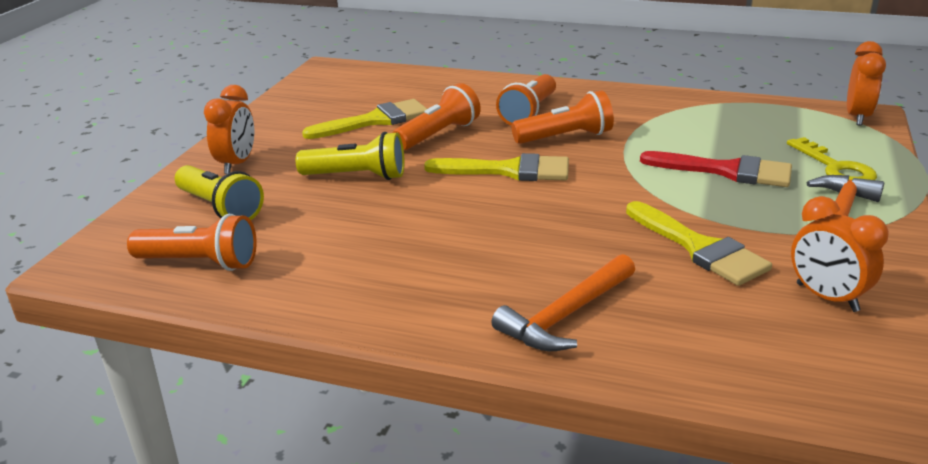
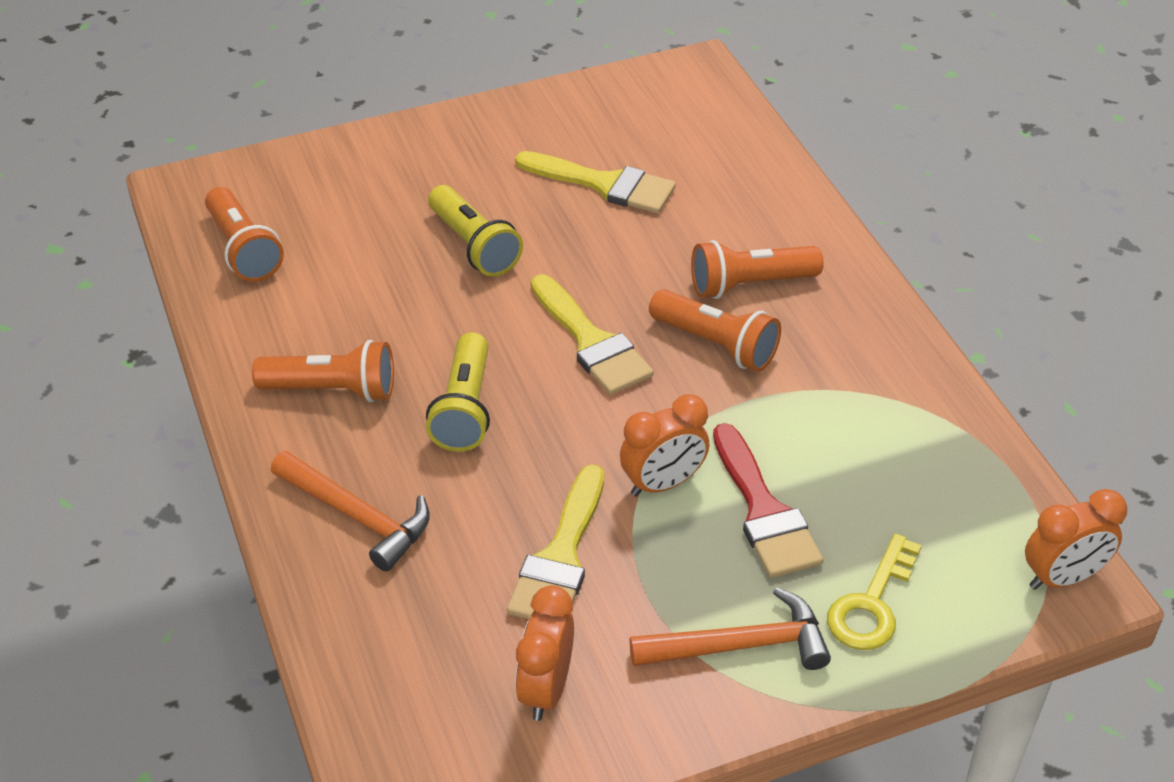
camera: 50 degrees right, 15 degrees up
yellow flashlight [175,165,264,220] -> yellow flashlight moved to [426,332,490,452]
orange clock [204,85,254,174] -> orange clock moved to [620,394,709,497]
orange flashlight [393,83,481,150] -> orange flashlight moved to [252,340,394,402]
orange hammer [491,254,635,351] -> orange hammer turned 150 degrees counterclockwise [271,451,430,571]

